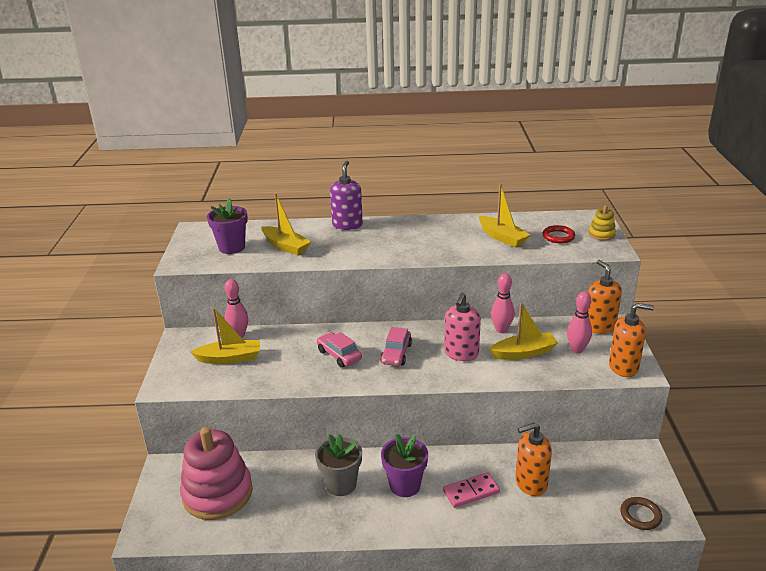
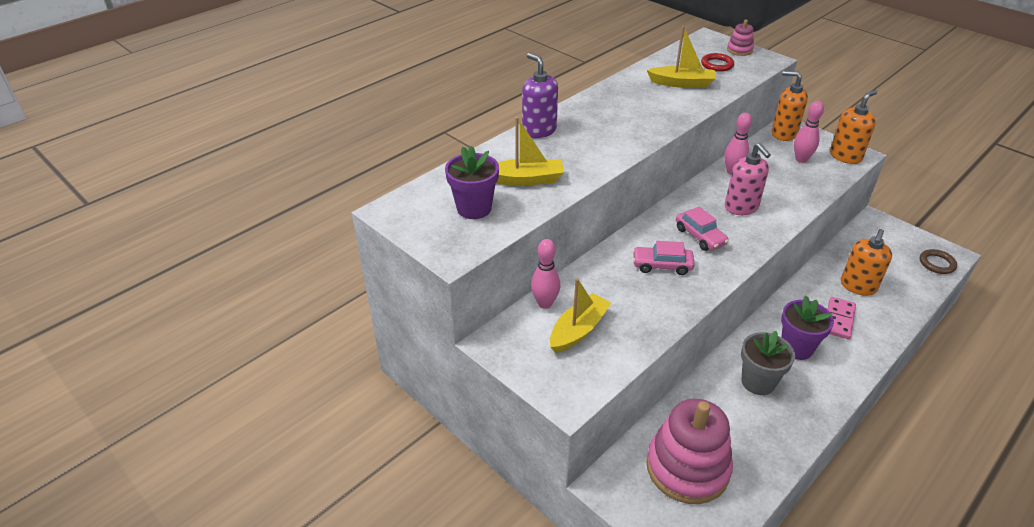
camera: 45 degrees left, 10 degrees up
yellow boat [489,302,558,360] -> none
yellow stacking toy [589,205,616,241] -> pink stacking toy [727,20,754,56]

